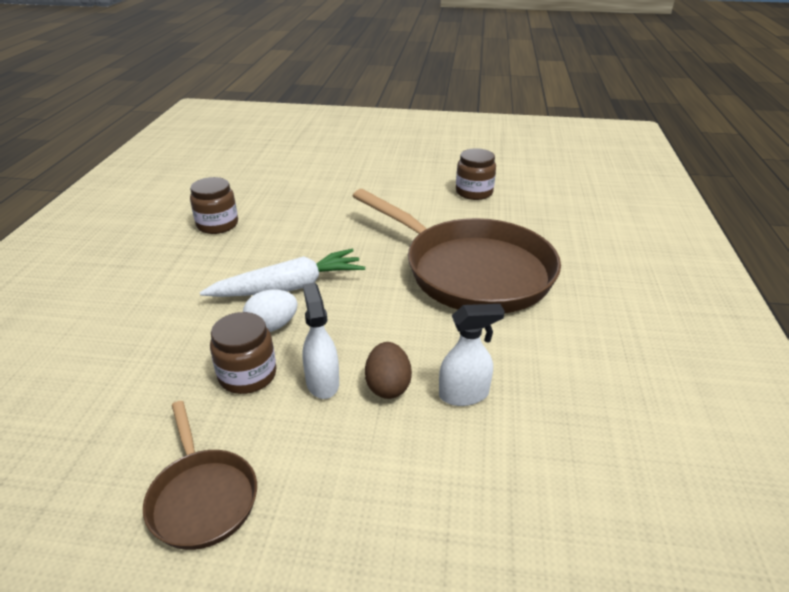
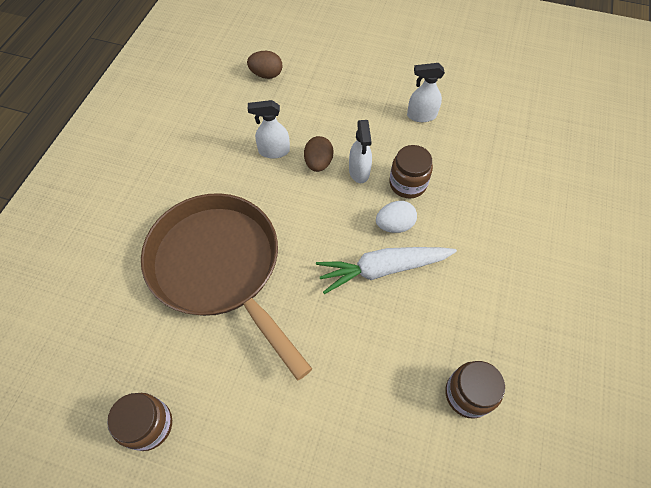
camera: 170 degrees left, 25 degrees up
brown pan [143,401,257,550] -> white spray bottle [407,63,445,122]
none -> brown egg [247,51,282,79]

